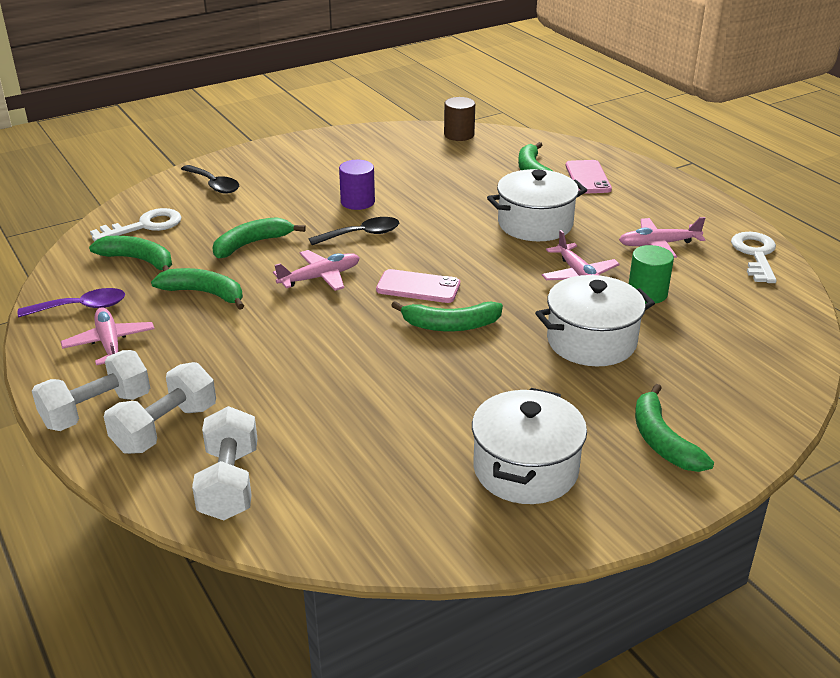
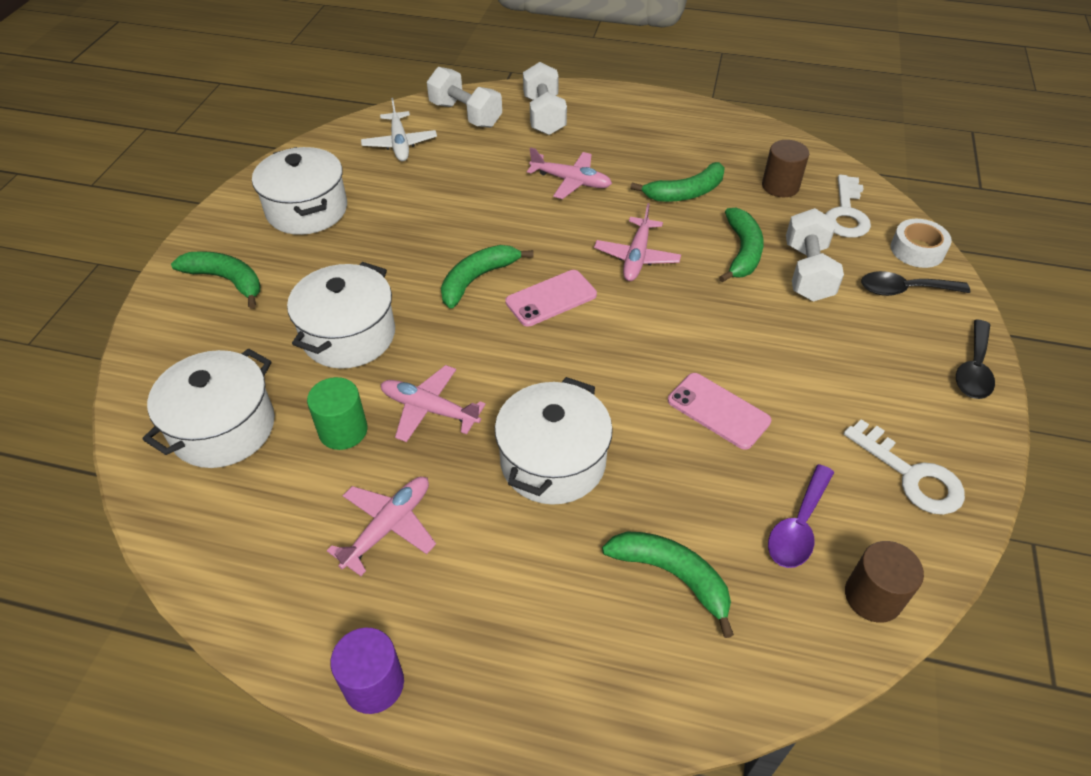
camera: 135 degrees right, 15 degrees up
purple spoon [18,288,125,317] -> purple spoon moved to [768,464,834,568]
white dumbbell [32,350,150,431] -> white dumbbell moved to [786,208,844,301]
pink plane [61,307,154,365] -> pink plane moved to [527,147,612,199]
green banana [89,236,172,272] -> brown cylinder [762,140,809,197]
black spoon [309,217,399,245] -> black spoon moved to [956,319,995,399]
purple cylinder [339,160,375,210] -> purple cylinder moved to [330,628,404,714]
pink phone [565,160,612,194] -> pink phone moved to [668,373,771,450]
white key [731,232,777,283] -> white key moved to [844,419,965,515]
none -> white pot [142,348,275,468]
none -> white plane [361,98,437,161]
none -> white tape [891,219,952,268]

